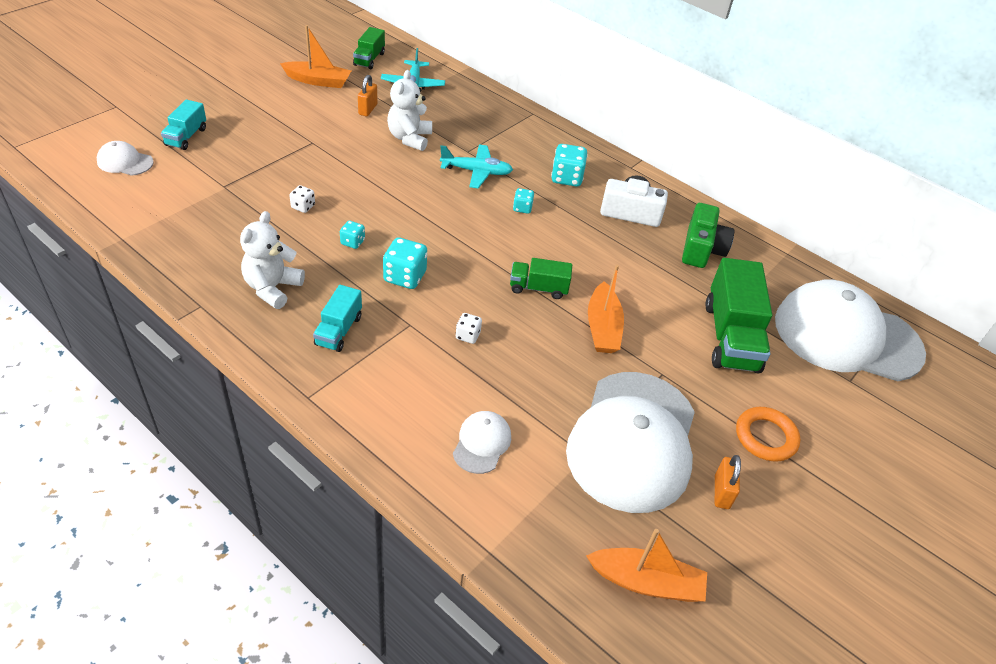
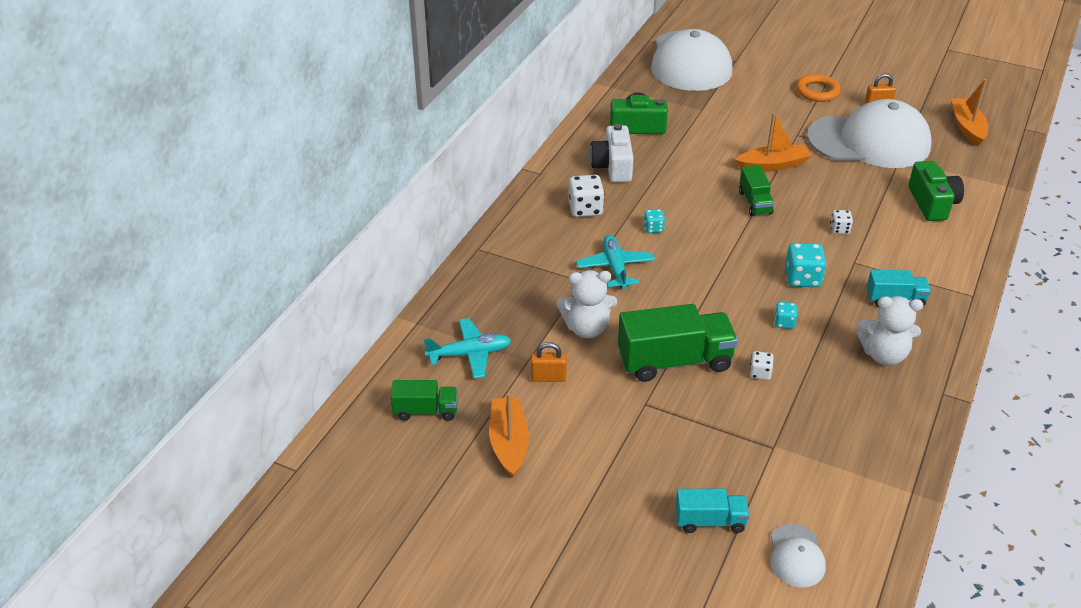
camera: 100 degrees left, 5 degrees down
white cap [453,411,511,474] -> green camera [908,161,964,221]
turquoise dice [551,144,588,187] -> white dice [568,175,605,217]
green truck [705,258,772,374] -> green truck moved to [618,304,738,382]

